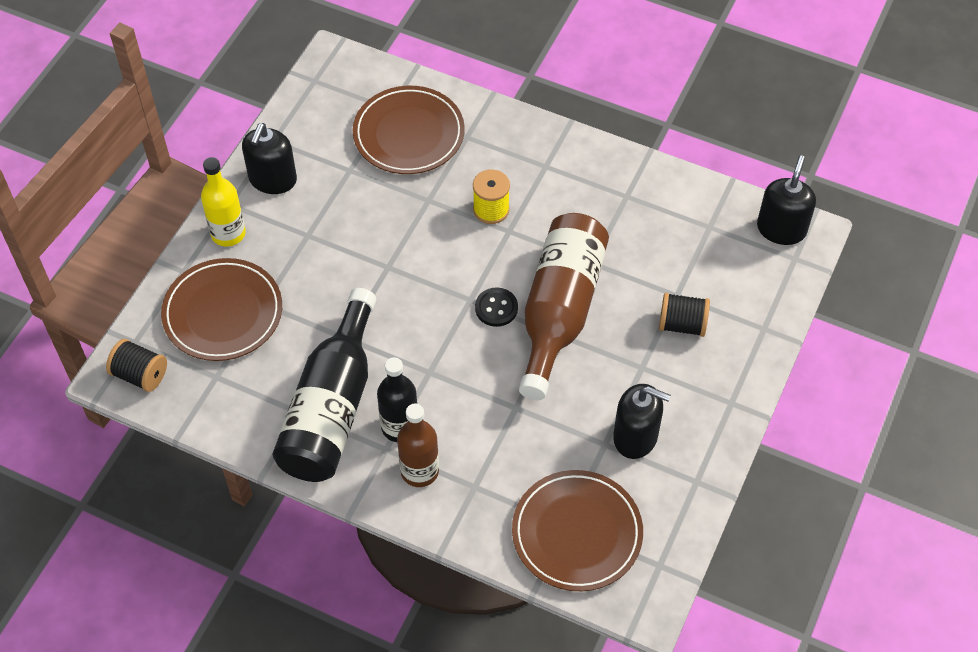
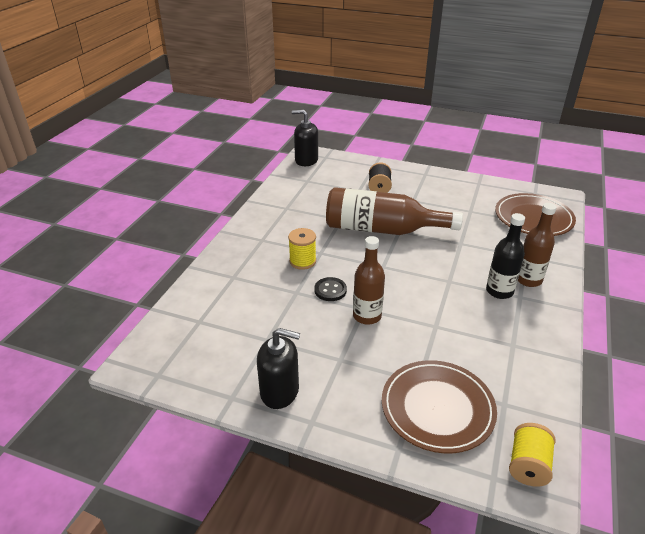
camera: 95 degrees left, 20 degrees down
black spool [106,339,167,392] -> yellow spool [509,423,555,487]
yellow bottle [201,157,246,247] -> none
black bottle [272,288,376,482] -> none
brown plate [353,86,465,174] -> none
black button [475,287,518,327] -> black button moved to [314,277,347,301]
black soap dispenser [613,384,671,459] -> none
none -> brown bottle [353,236,385,325]

